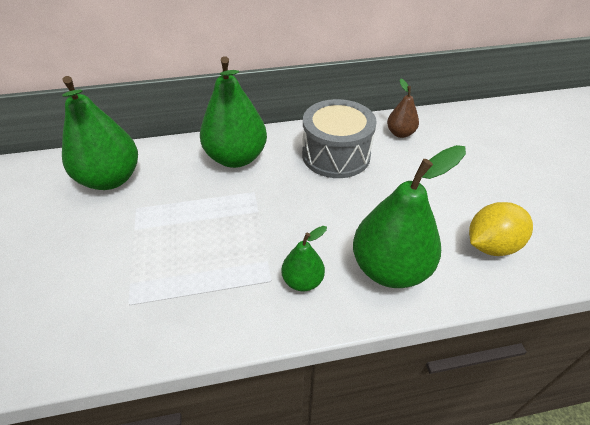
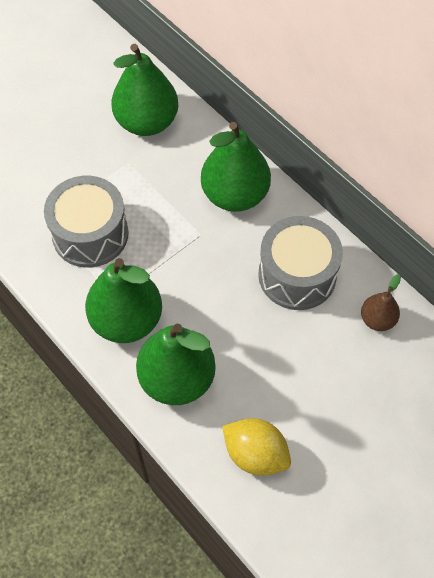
camera: 60 degrees right, 15 degrees up
green pear [281,226,327,291] -> green pear [85,258,162,343], size x1.96
none -> grey drum [44,176,129,268]

